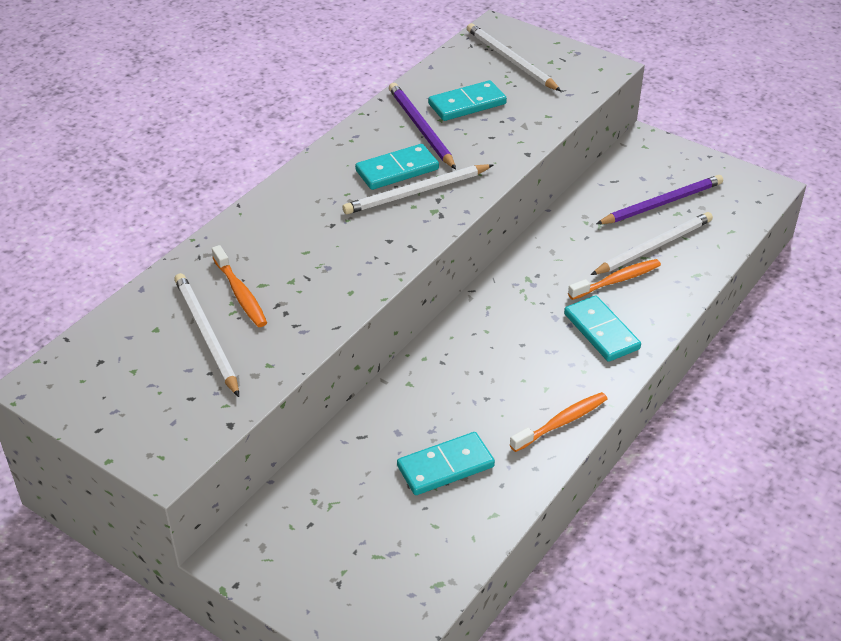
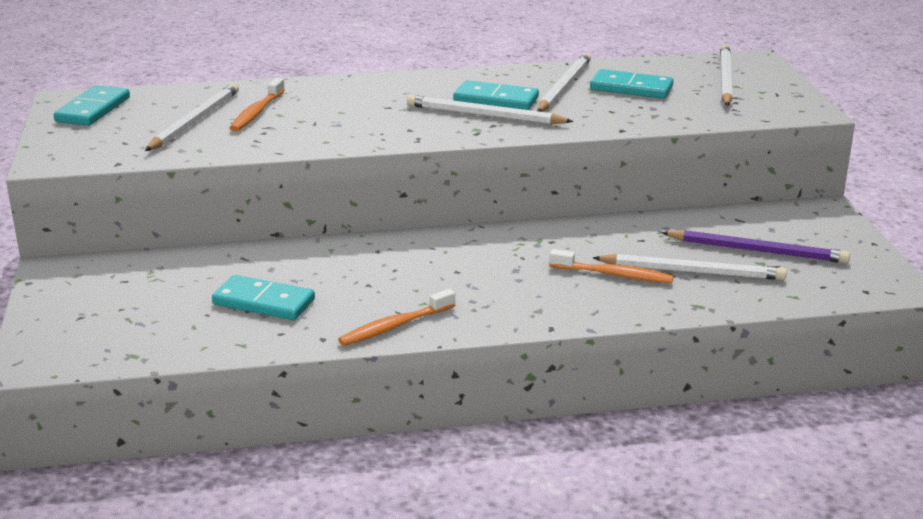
camera: 45 degrees right, 15 degrees down
purple pencil [389,83,456,169] -> white pencil [537,53,591,112]
orange toothbrush [510,392,608,452] -> orange toothbrush turned 135 degrees clockwise [338,289,455,346]
turquoise domino [564,296,641,362] -> turquoise domino moved to [54,85,130,126]

